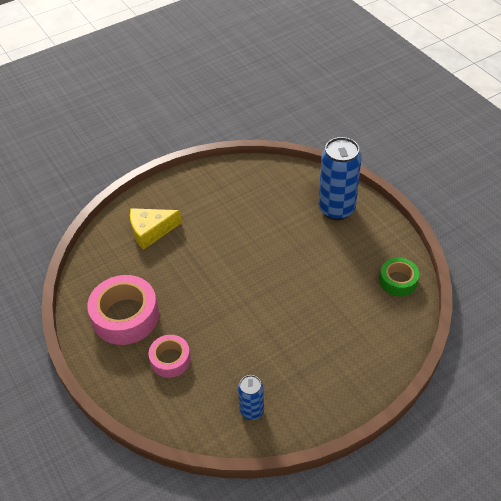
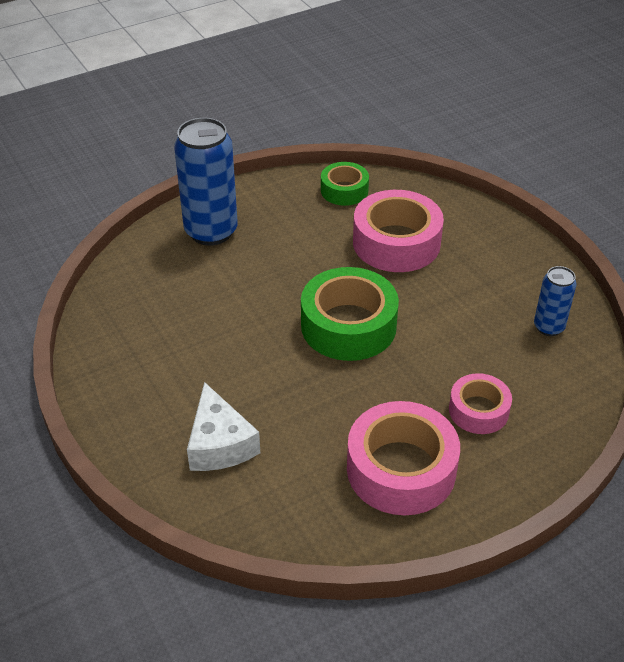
camera: 90 degrees left, 5 degrees down
yellow cheese [130,208,182,250] -> white cheese [187,382,260,471]
none -> green tape [301,267,399,361]
none -> pink tape [353,190,444,272]

